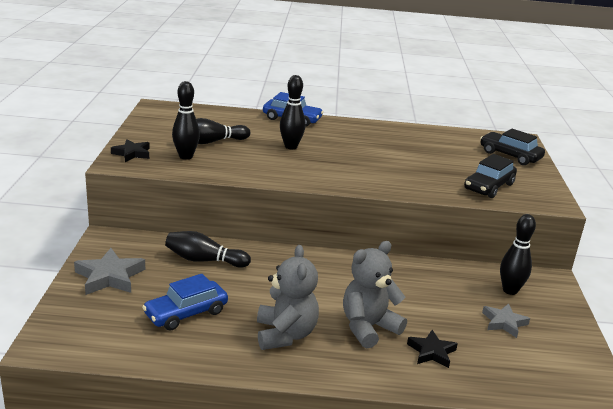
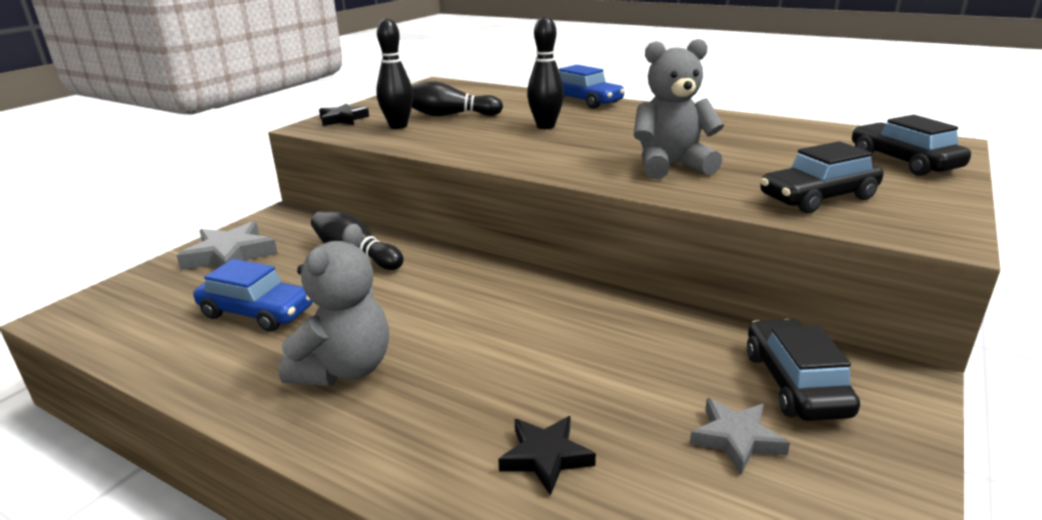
camera: 30 degrees right, 0 degrees up
blue car [142,274,228,331] -> blue car turned 150 degrees counterclockwise [193,259,313,332]
grey teddy bear [343,241,407,348] -> grey teddy bear moved to [634,39,724,179]
black bowling pin [500,214,536,295] -> black car [747,319,860,421]

